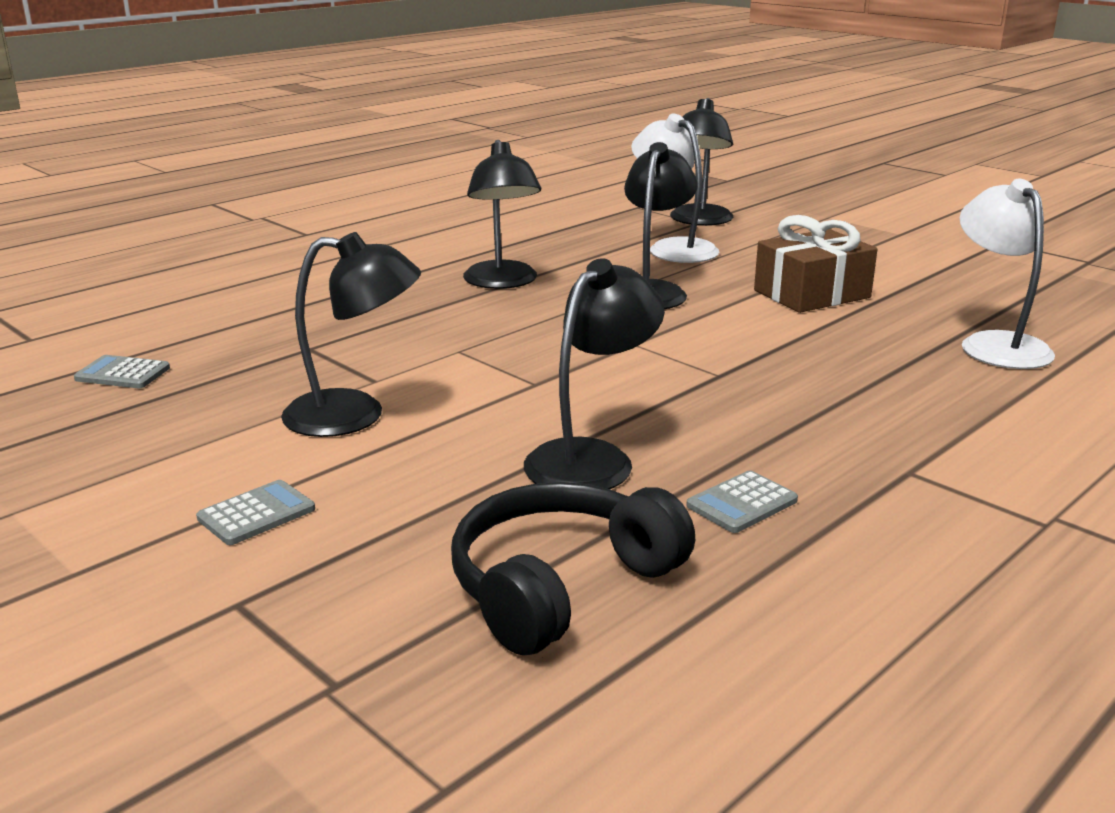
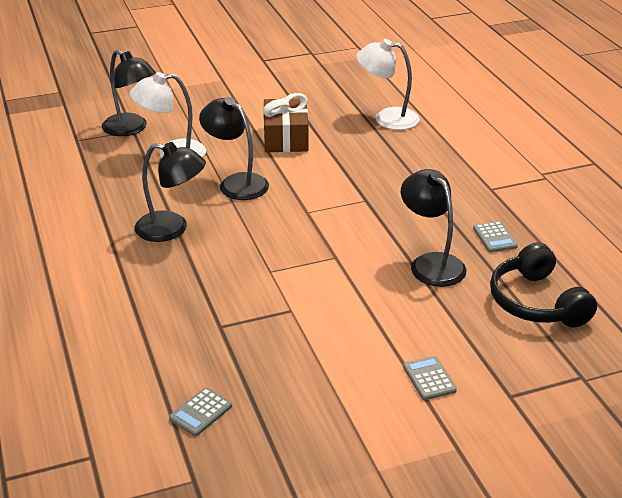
camera: 65 degrees left, 10 degrees up
black lamp [281,232,421,437] -> none

